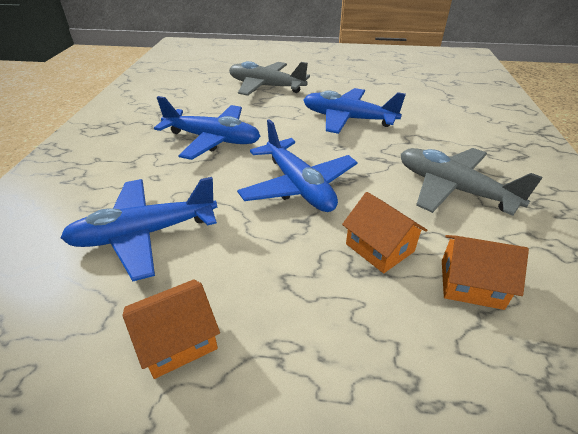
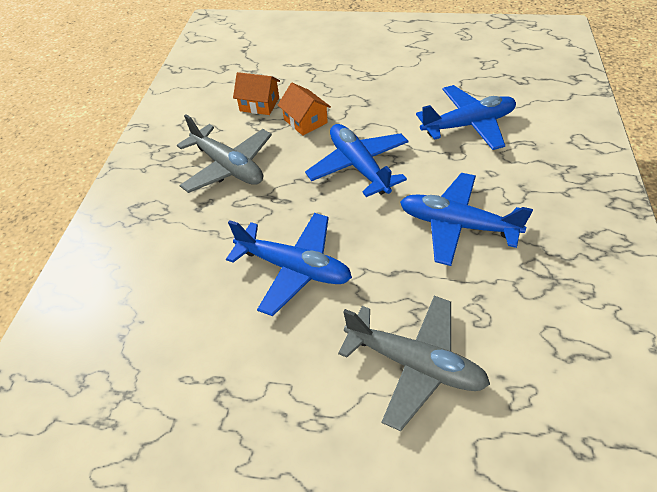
camera: 175 degrees left, 10 degrees up
orange house [123,279,220,379] -> none

